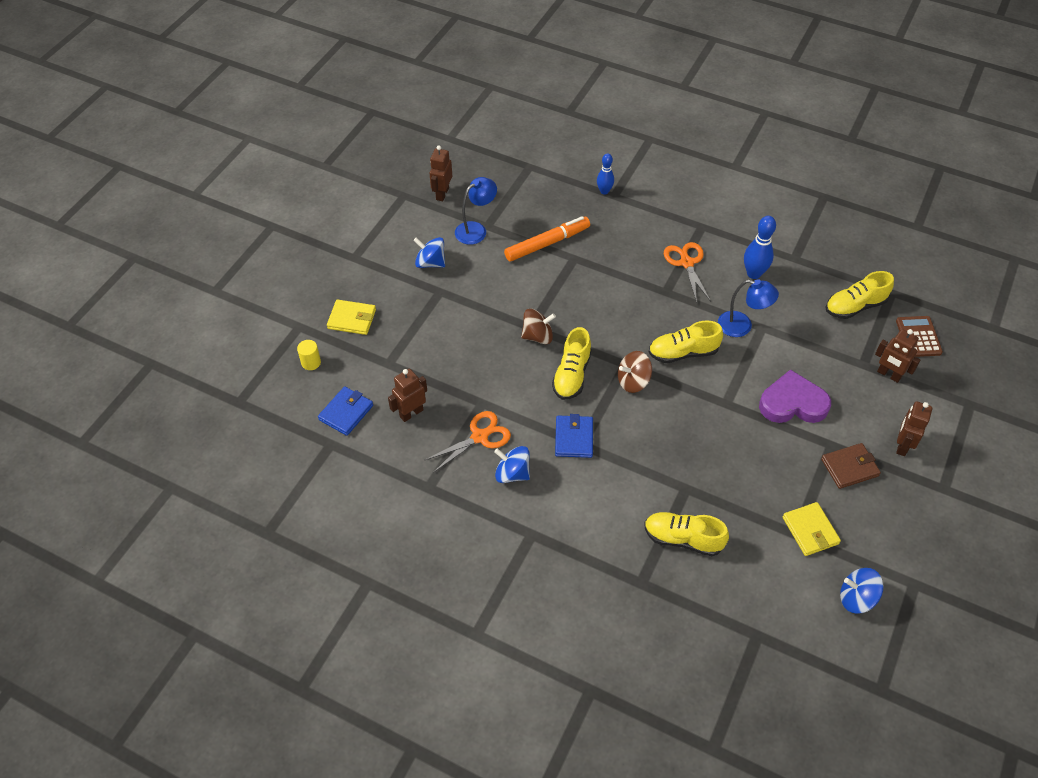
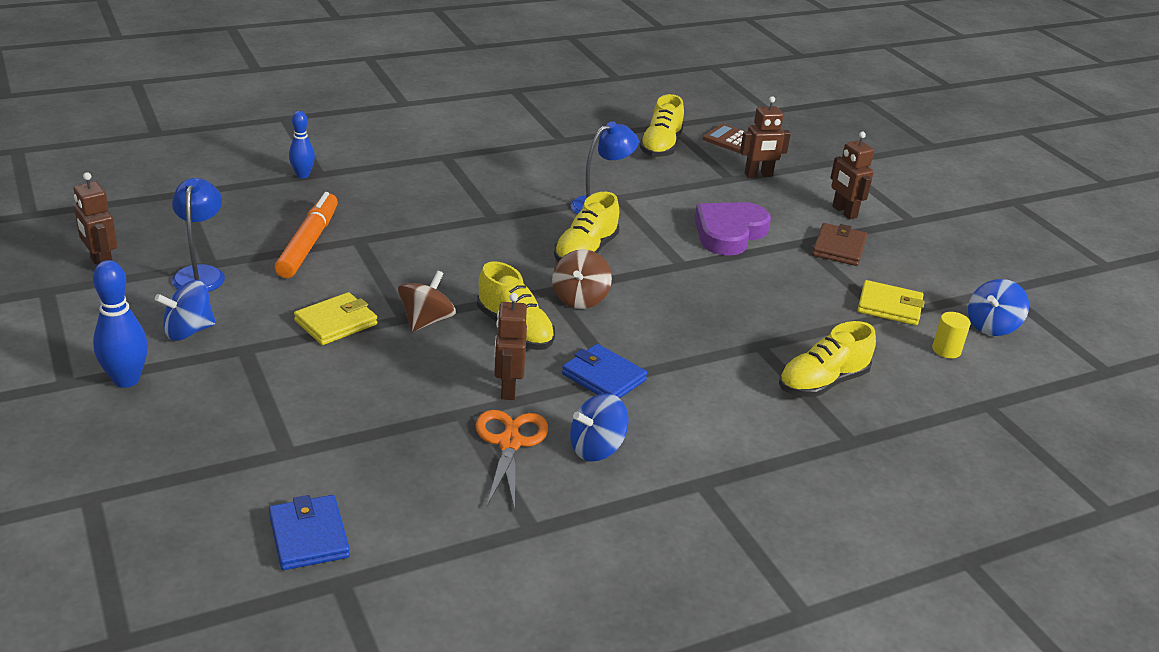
camera: 55 degrees left, 20 degrees down
yellow cylinder [297,340,321,370] -> yellow cylinder moved to [932,312,971,358]
yellow wallet [327,299,376,335] -> yellow wallet moved to [294,292,377,345]
brown robot [388,369,427,422] -> brown robot moved to [494,293,527,400]
orange scissors [664,242,711,303] -> none
blue bowling pin [744,216,776,279] -> blue bowling pin moved to [93,260,148,388]

